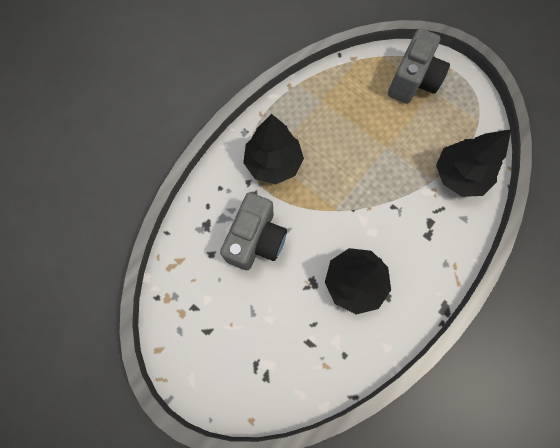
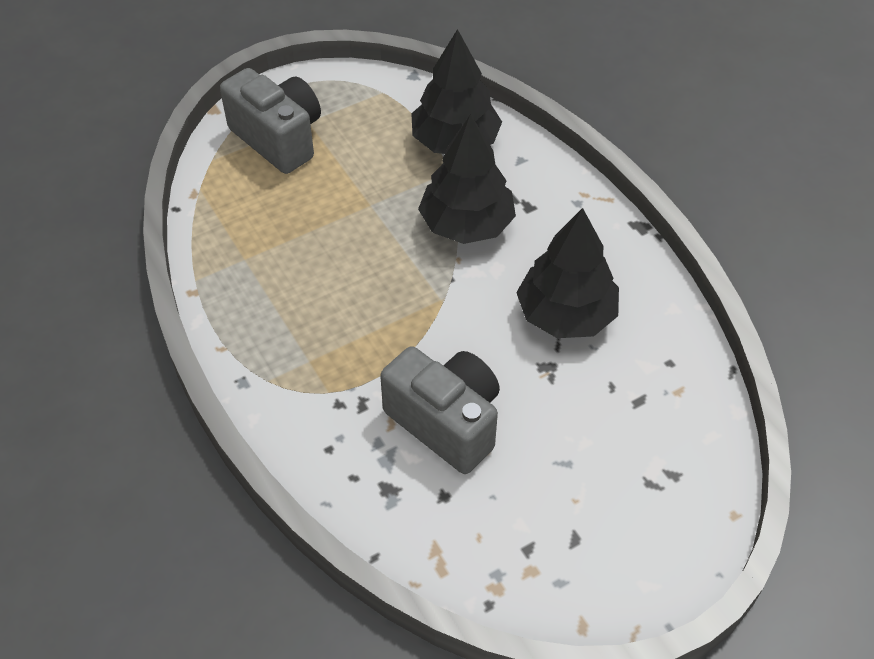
camera: 70 degrees left, 20 degrees down
black tree [243,114,304,184] -> black tree moved to [418,114,516,244]

